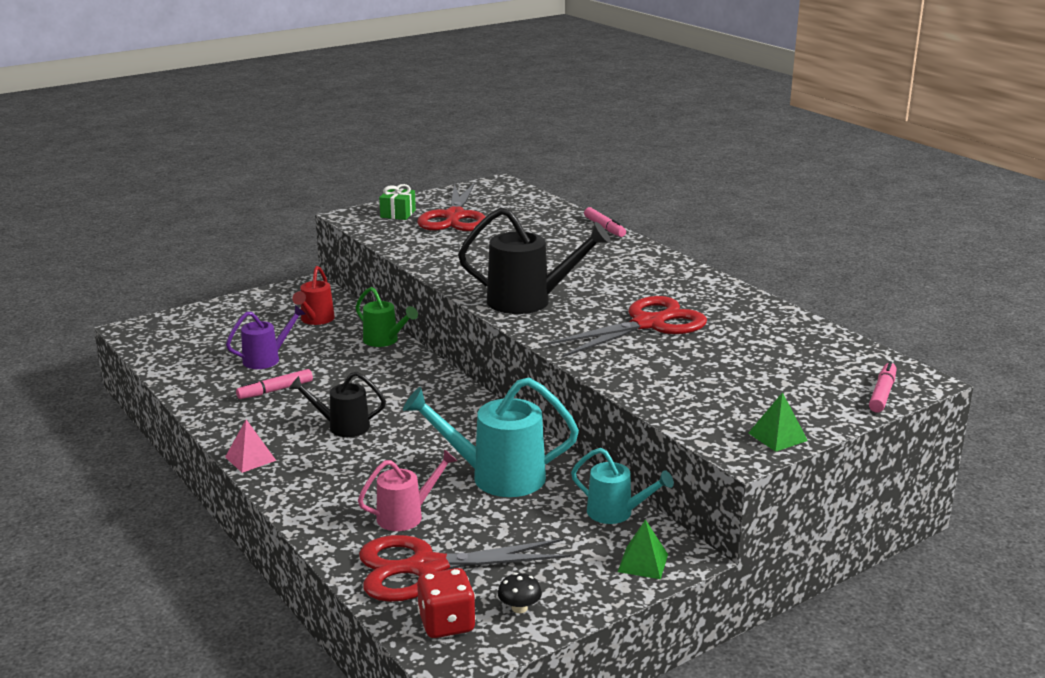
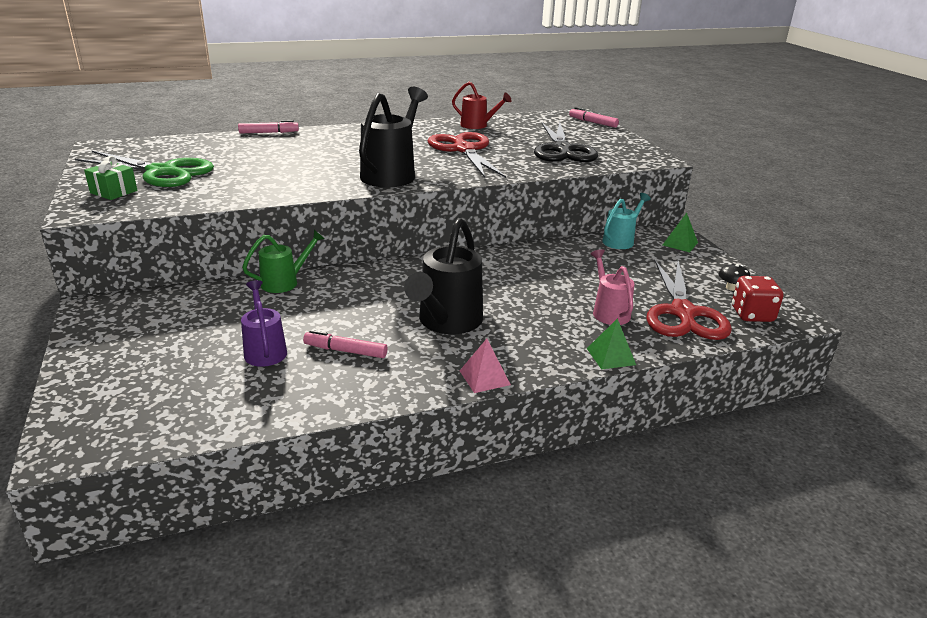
camera: 75 degrees left, 5 degrees up
pink marker [236,369,313,399] -> pink marker turned 120 degrees clockwise [303,330,388,358]
black watering can [289,372,386,437] -> black watering can [404,218,483,334], size x1.68
red watering can [292,266,335,325] -> red watering can moved to [452,82,511,129]
turquoise watering can [403,378,579,497] -> none
red scissors [417,182,486,231] -> green scissors [75,150,214,187]
green pyramid [749,392,808,452] -> green pyramid moved to [587,318,636,370]
none -> black scissors [534,122,598,162]

